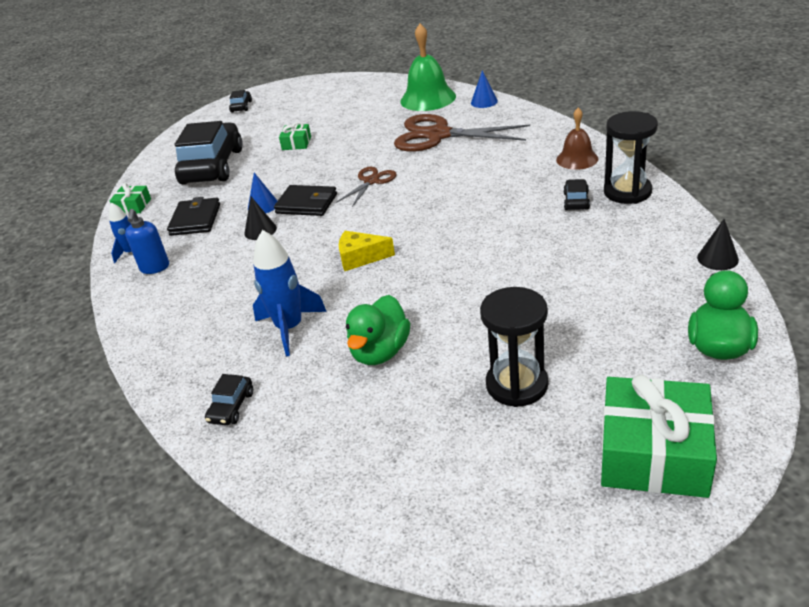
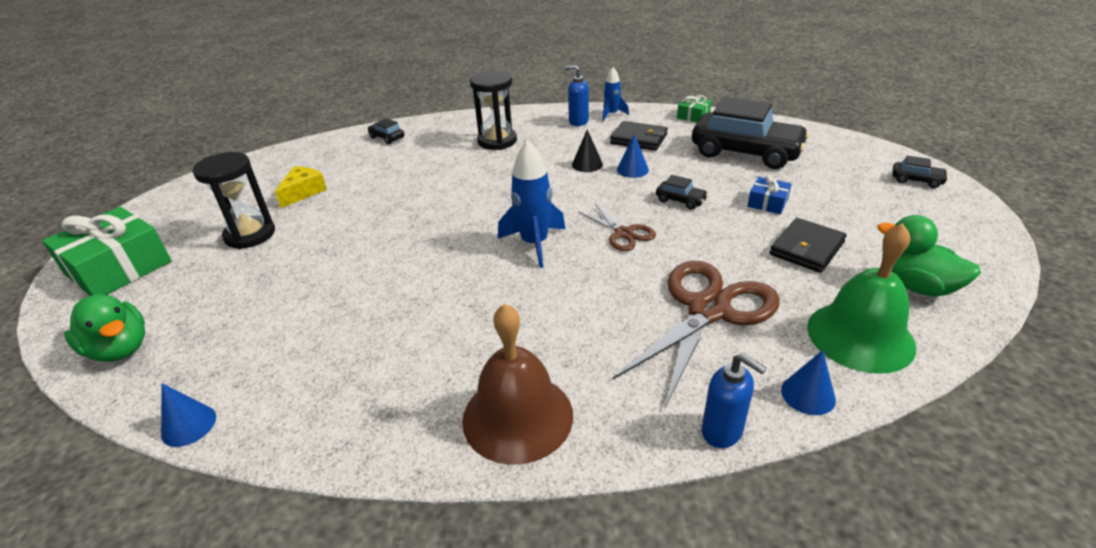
camera: 110 degrees right, 0 degrees up
blue rocket [253,230,327,356] -> blue rocket moved to [498,140,565,268]
black wallet [274,185,337,216] -> black wallet moved to [770,218,847,273]
green gift [279,122,311,150] -> blue gift [747,175,791,214]
yellow cheese [339,231,395,271] -> yellow cheese moved to [275,166,327,208]
green duck [346,295,410,365] -> green duck moved to [878,215,981,297]
brown bell [556,108,598,170] -> brown bell [462,304,573,465], size x1.63
black car [563,179,590,210] -> black car moved to [656,175,708,210]
black hourglass [604,111,658,204] -> black hourglass moved to [470,71,517,150]
black cone [697,219,739,270] -> blue cone [161,383,216,447]
none -> blue soap dispenser [702,353,767,448]

